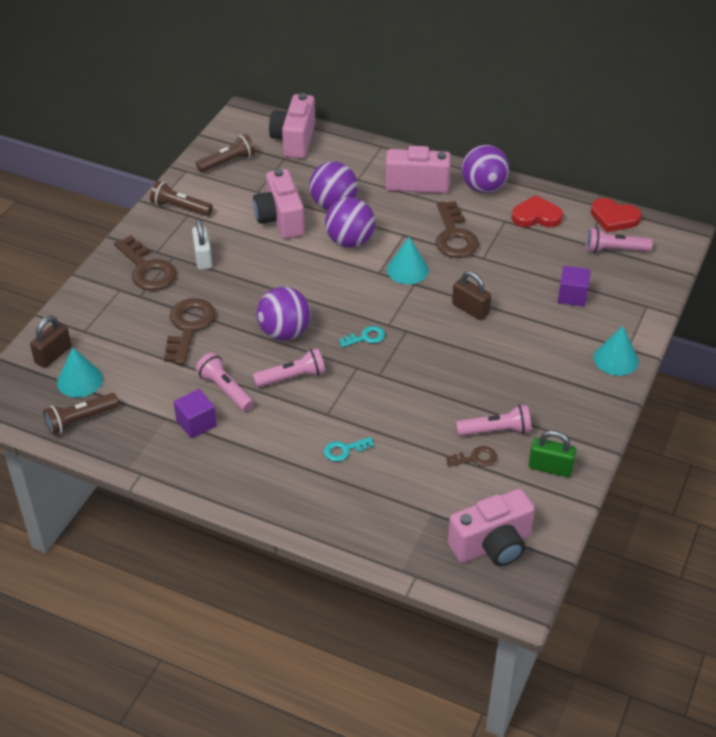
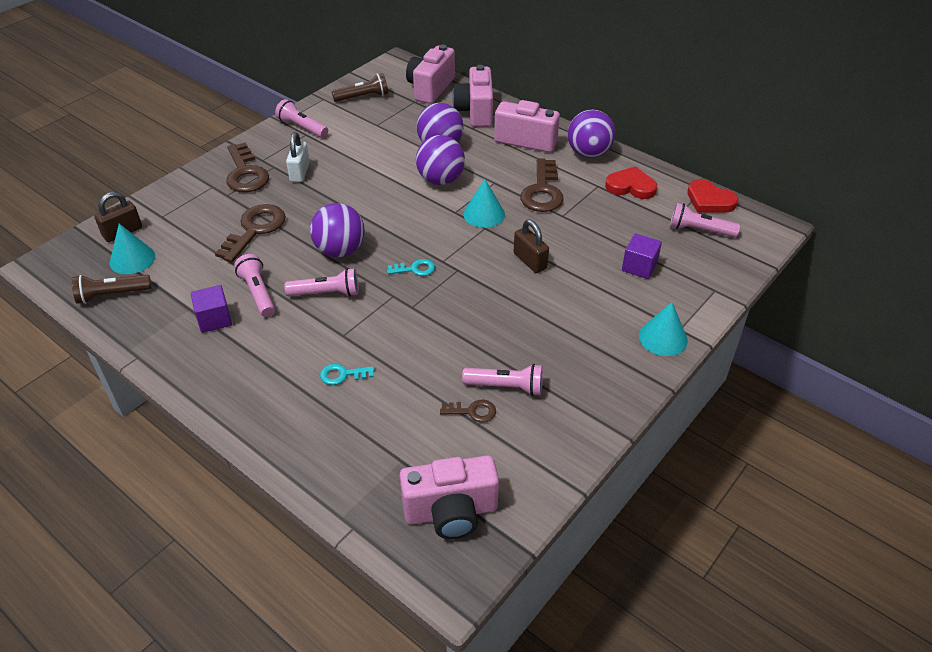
camera: 15 degrees right, 0 degrees up
brown flashlight [150,181,213,216] -> pink flashlight [275,99,328,138]
pink camera [253,169,305,239] -> pink camera moved to [452,65,493,127]
green padlock [529,430,576,477] -> none

